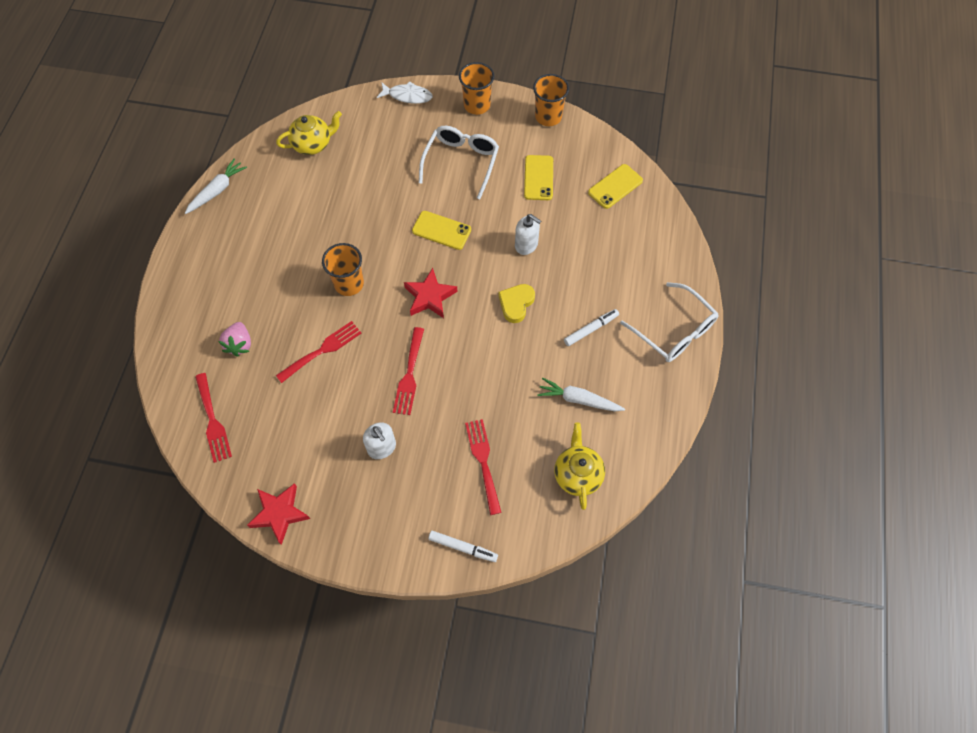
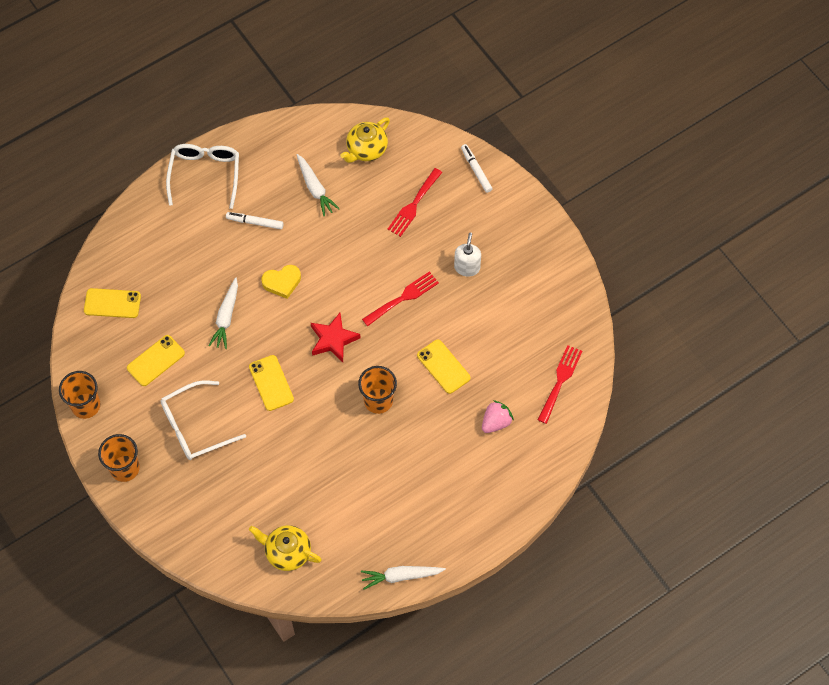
camera: 135 degrees left, 0 degrees up
red star [247,483,310,545] -> none
red fork [276,321,362,383] -> yellow phone [417,339,470,394]
white fish [377,81,433,104] -> none
white soap dispenser [515,214,541,255] -> white carrot [208,277,238,349]

